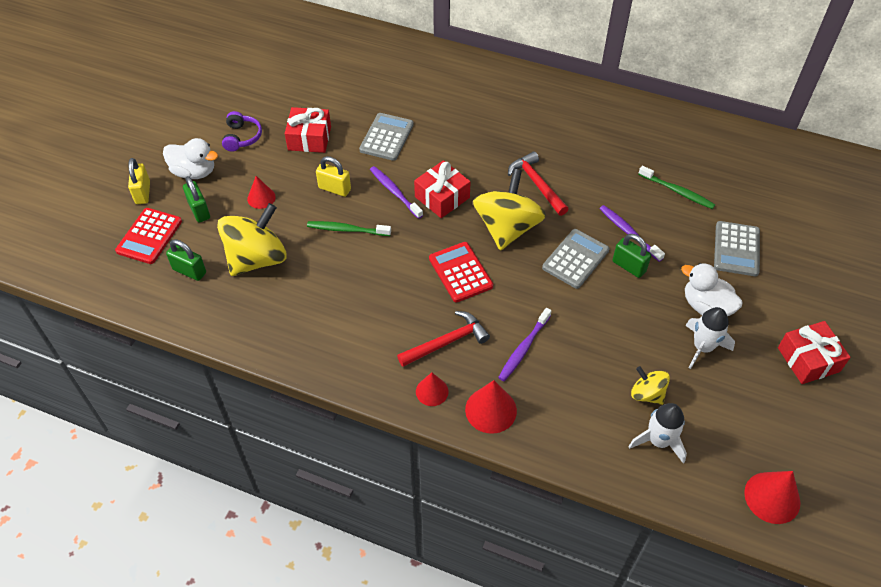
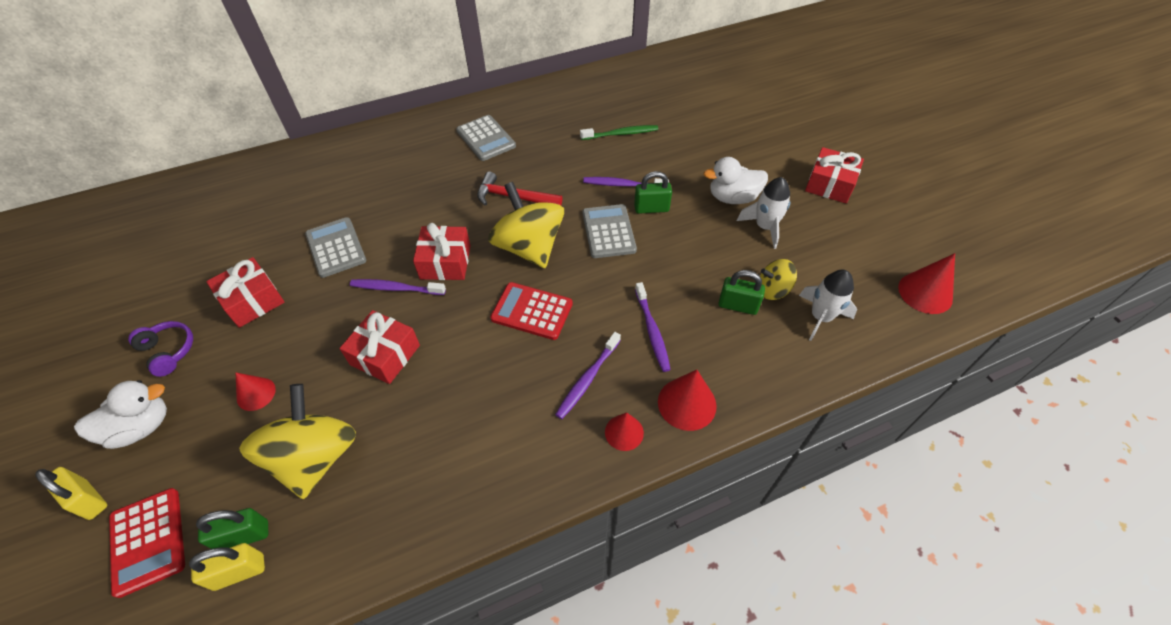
camera: 45 degrees left, 0 degrees up
green padlock [183,176,210,222] -> green padlock moved to [719,270,765,315]
green toothbrush [307,221,391,236] -> red gift [340,310,420,384]
yellow padlock [316,156,351,197] -> yellow padlock moved to [189,543,265,591]
red hammer [397,311,490,367] -> purple toothbrush [555,332,621,419]
grey calculator [714,221,760,276] -> grey calculator moved to [456,115,516,161]

